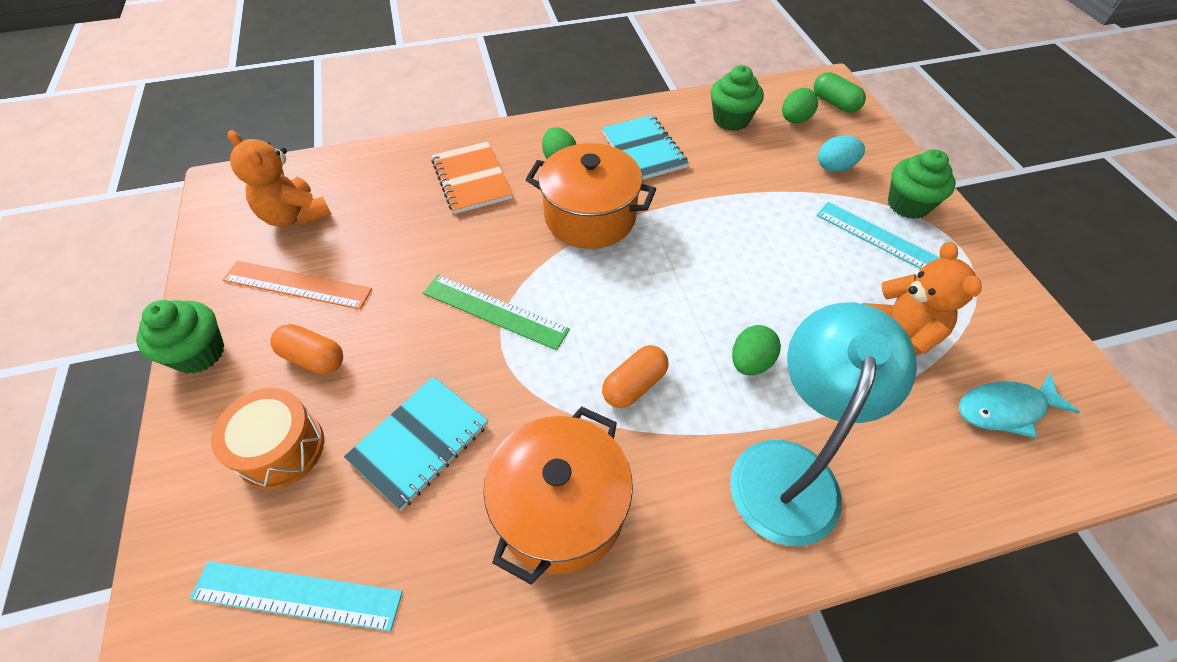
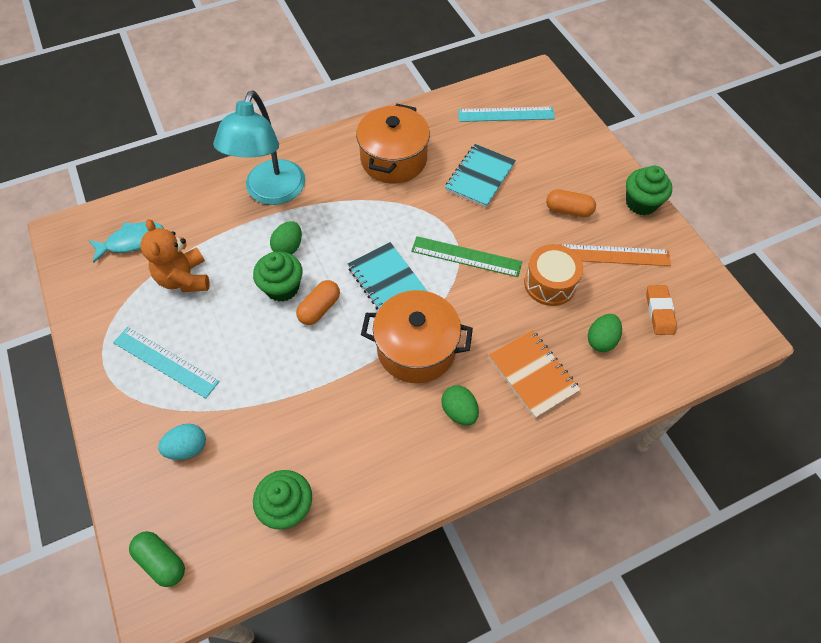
camera: 170 degrees right, 5 degrees up
orange drum [211,388,324,490] -> orange drum moved to [524,244,583,306]
orange teddy bear [228,130,331,227] -> orange eraser [646,285,677,335]
turquoise notebook [602,115,689,180] -> turquoise notebook moved to [348,242,428,310]
orange capsule [602,345,669,408] -> orange capsule moved to [296,280,340,325]
green egg [782,88,818,123] -> green egg moved to [588,314,622,352]
green cupcake [888,149,956,219] -> green cupcake moved to [253,251,303,302]

